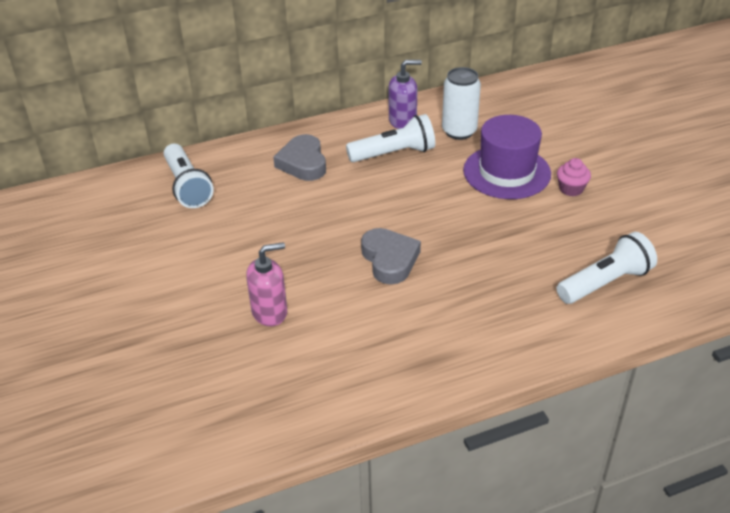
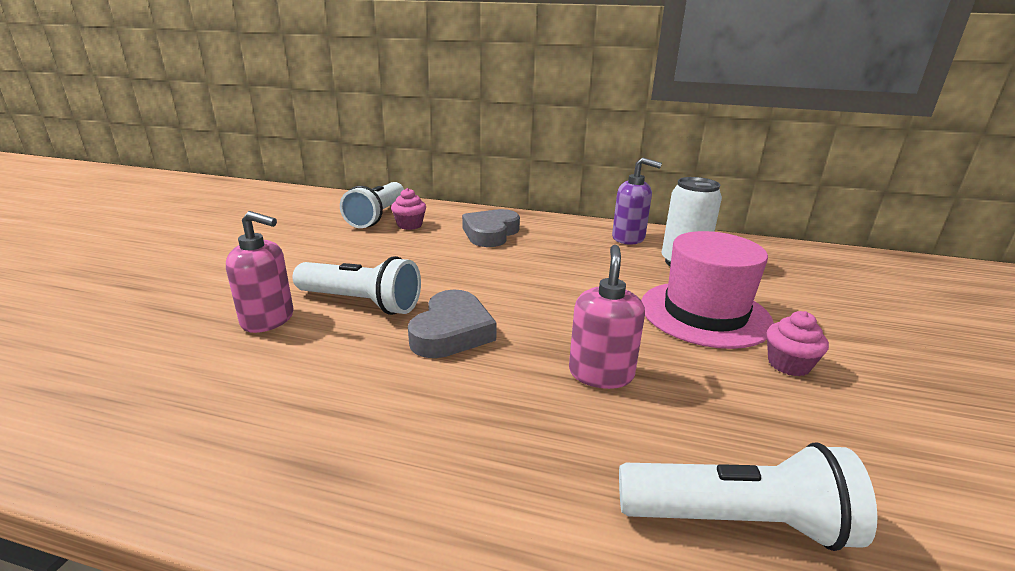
camera: 35 degrees right, 15 degrees down
white flashlight [346,114,435,162] -> white flashlight moved to [293,256,421,315]
purple hat [463,115,551,199] -> pink hat [641,231,774,349]
none -> pink cupcake [391,188,426,230]
none -> pink soap dispenser [569,245,645,389]

